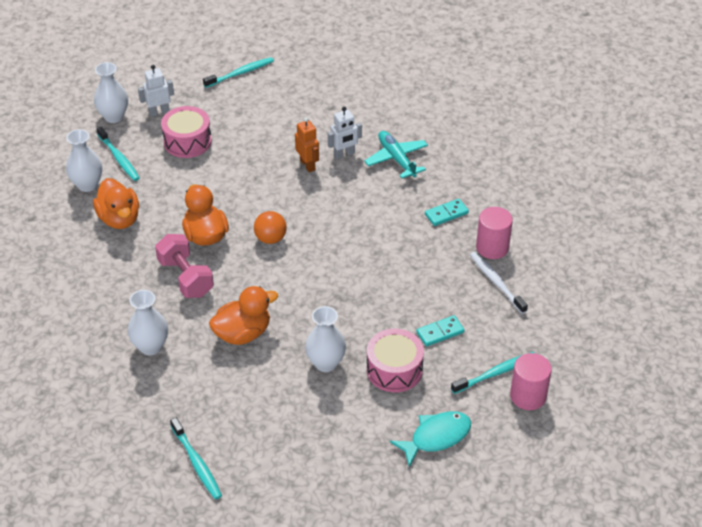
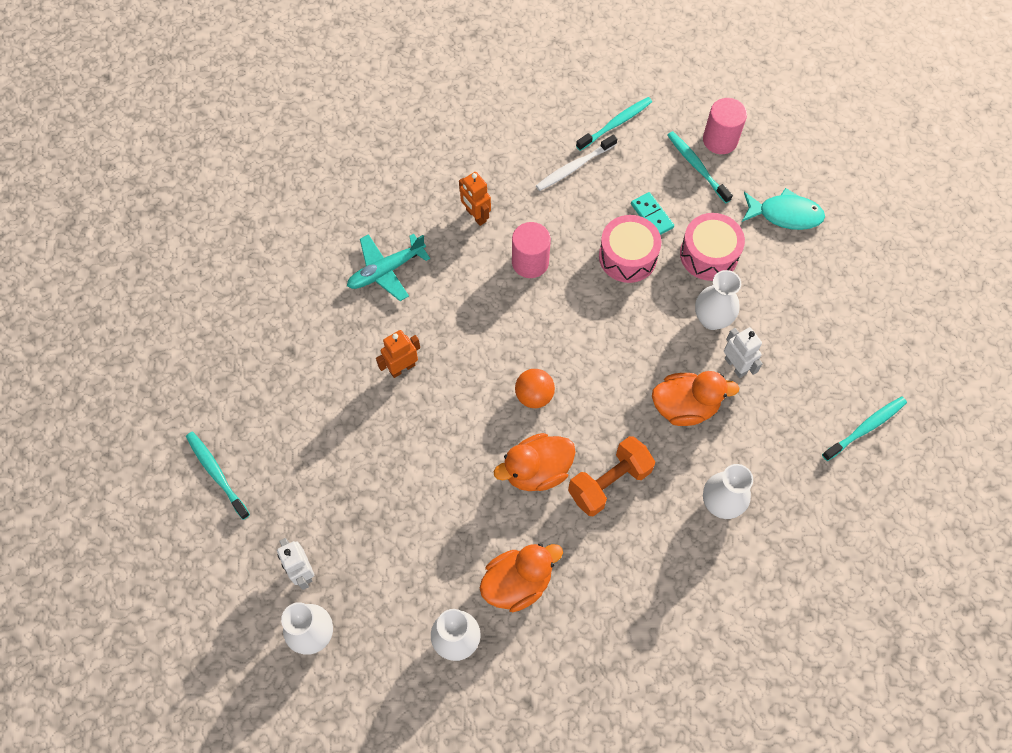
camera: 95 degrees left, 20 degrees up
turquoise toothbrush [97,126,140,181] -> turquoise toothbrush moved to [576,97,652,151]
pink dumbbell [155,234,214,298] -> orange dumbbell [568,436,655,516]
pink drum [161,106,212,158] -> pink drum moved to [599,215,661,283]
orange duck [209,286,278,345] -> orange duck turned 120 degrees clockwise [652,371,739,426]
white robot [328,107,362,159] -> white robot moved to [724,327,763,378]
turquoise fish [390,411,471,467] -> turquoise fish turned 135 degrees clockwise [742,188,825,230]
turquoise domino [425,199,469,226] -> orange robot [459,172,491,226]
pink cylinder [476,207,513,259] -> pink cylinder moved to [512,222,551,278]

